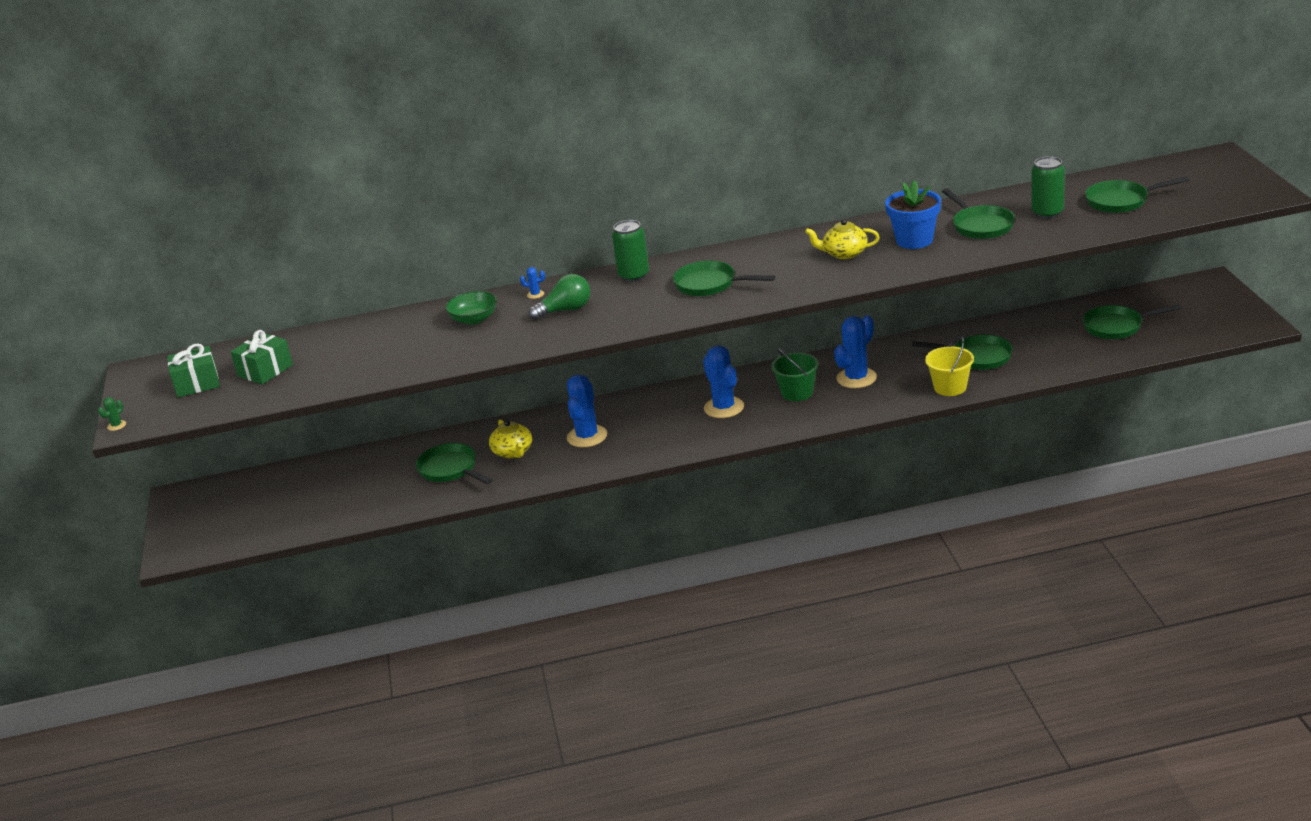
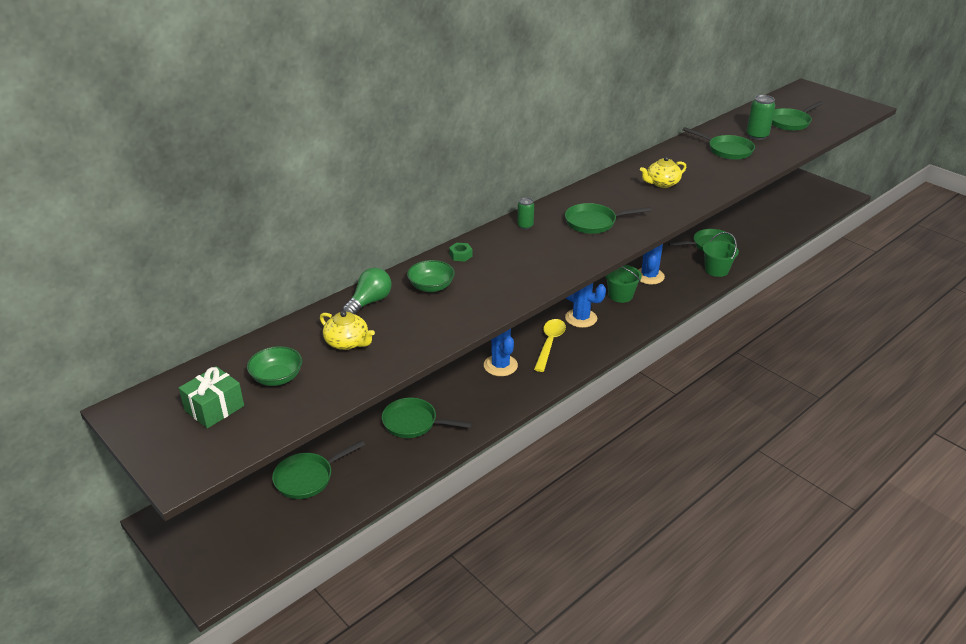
camera: 35 degrees left, 5 degrees up
green cactus [98,397,126,431] -> none
green gift [231,330,293,384] -> green bowl [247,346,302,386]
yellow teapot [489,419,532,458] -> yellow teapot moved to [320,311,375,350]
blue cactus [520,267,545,299] -> green nut [449,243,472,262]
green light bulb [528,274,590,320] -> green light bulb moved to [343,268,392,314]
green can [612,220,649,282] -> green can [517,198,534,229], size x0.61
blue flower pot [885,180,941,249] -> none
yellow bucket [925,336,974,396] -> green bucket [703,232,739,277]
green pan [1083,304,1182,339] -> green pan moved to [272,440,365,499]
none -> yellow spoon [534,319,566,372]

